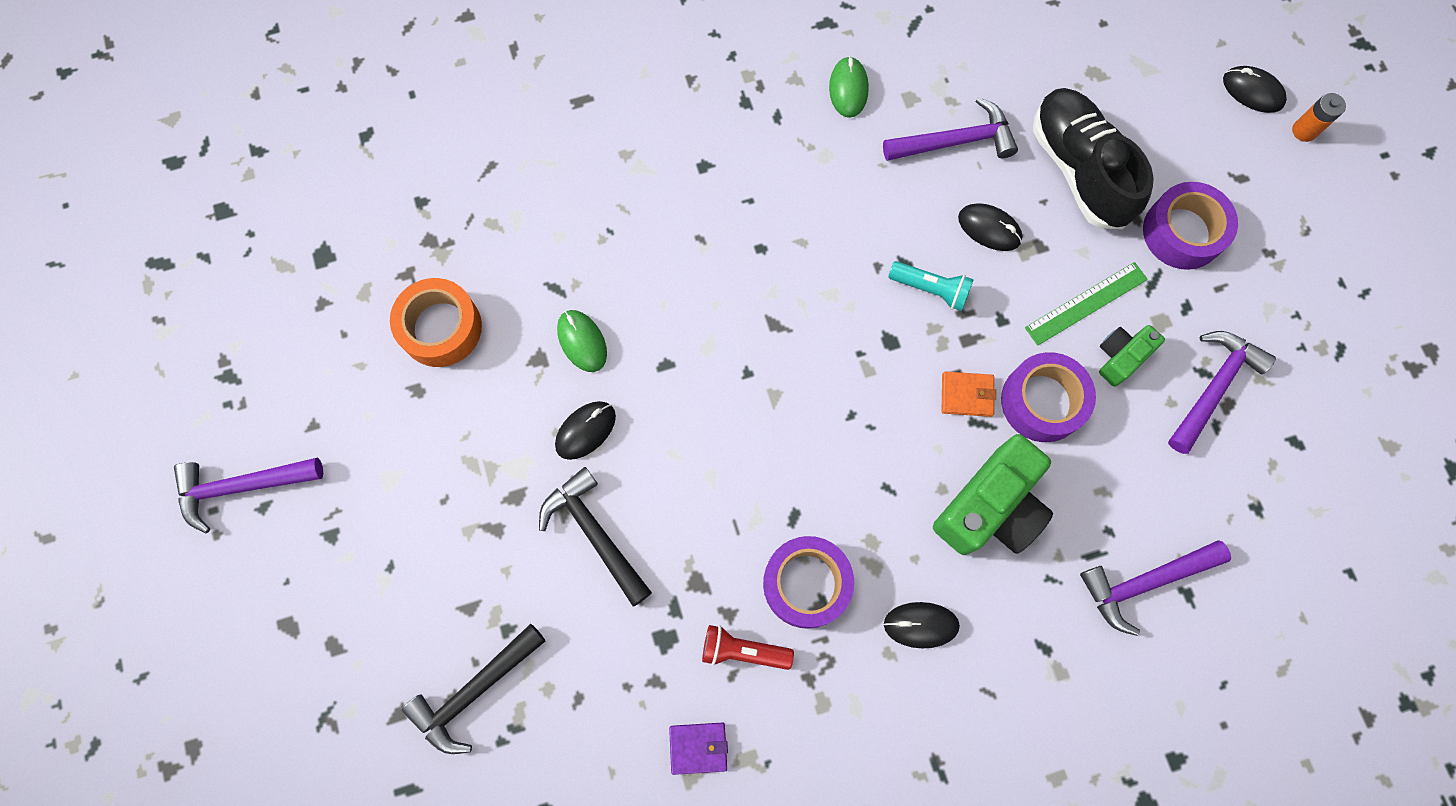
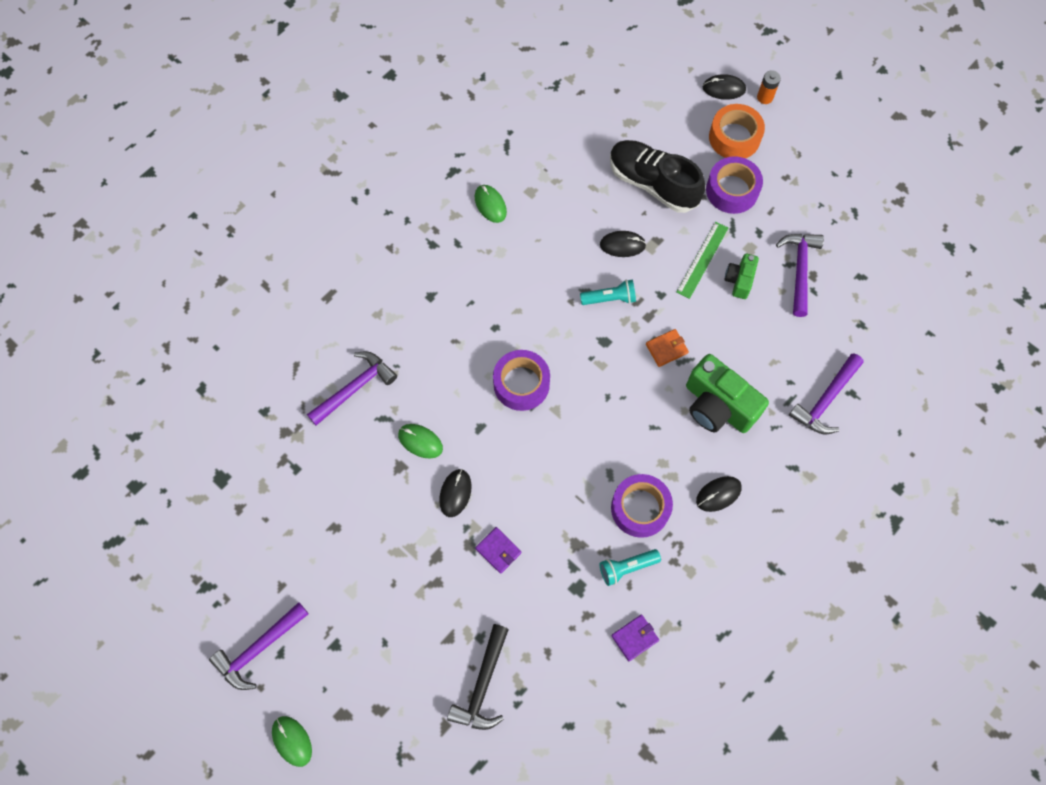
camera: 30 degrees left, 5 degrees down
orange tape [390,278,482,367] -> orange tape moved to [709,104,765,158]
black hammer [539,467,652,606] -> purple wallet [475,527,522,574]
red flashlight [702,625,794,670] -> turquoise flashlight [600,549,661,586]
purple hammer [883,97,1018,161] -> purple hammer moved to [307,352,397,425]
green camera [933,434,1053,555] -> green camera turned 120 degrees clockwise [686,354,769,433]
purple tape [1001,352,1096,442] -> purple tape moved to [493,350,550,411]
none -> green mouse [272,716,312,767]

